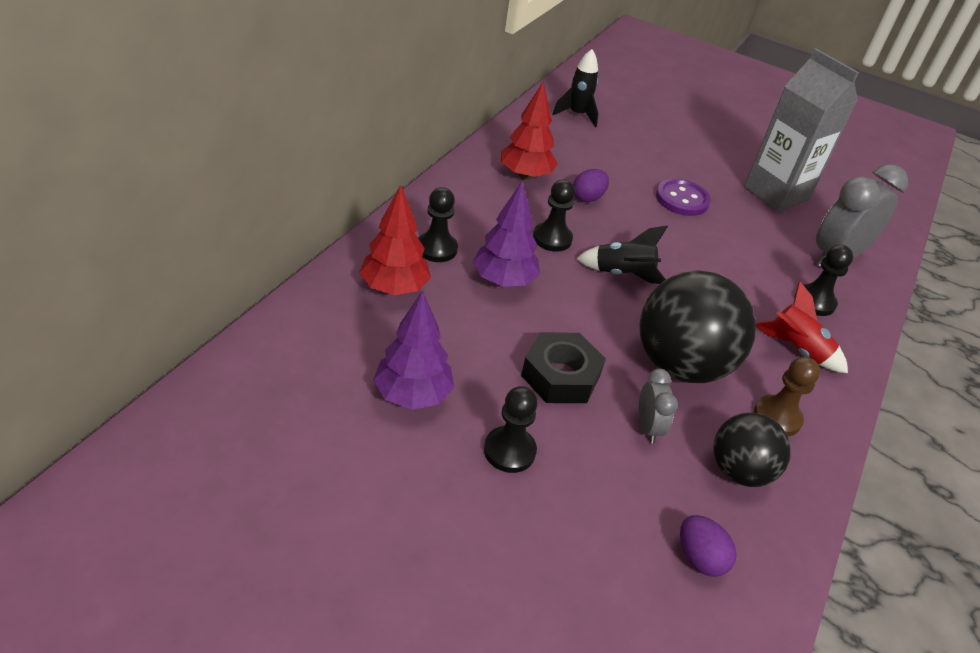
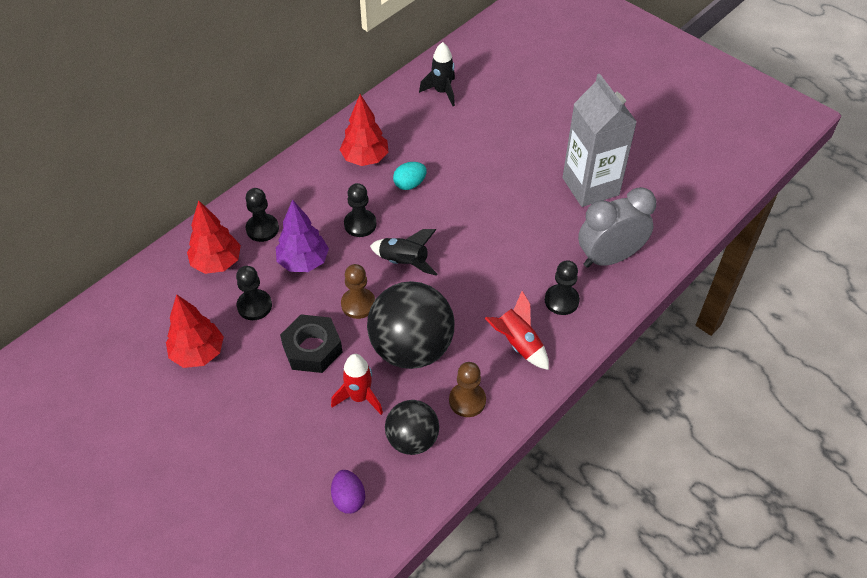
camera: 20 degrees right, 10 degrees up
purple tree [373,290,454,410] -> red tree [166,294,224,368]
black pawn [484,386,538,473] -> black pawn moved to [236,266,272,320]
purple egg [573,169,609,202] -> turquoise egg [393,162,426,190]
grey clock [639,369,678,444] -> red rocket [331,354,383,415]
purple button [656,179,711,216] -> none
none -> brown pawn [341,264,375,319]

